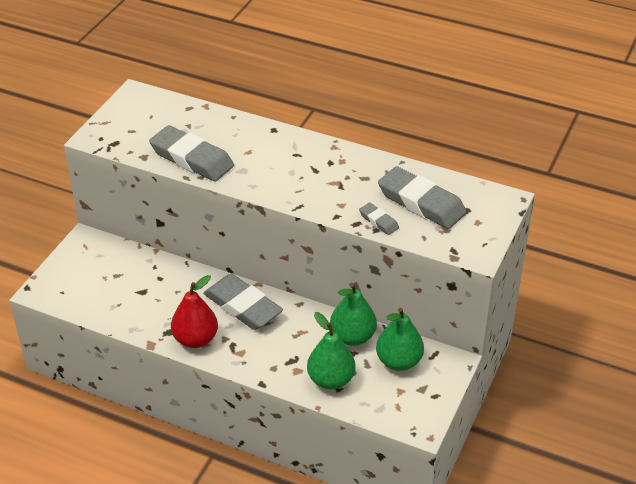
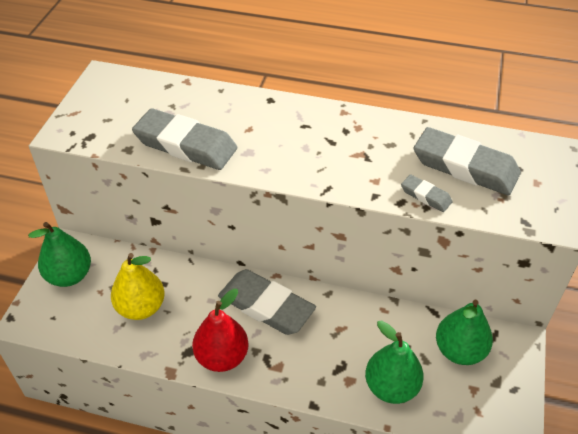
camera: 10 degrees left, 5 degrees up
green pear [330,283,377,346] -> green pear moved to [28,222,91,287]
none -> yellow pear [111,253,165,320]

